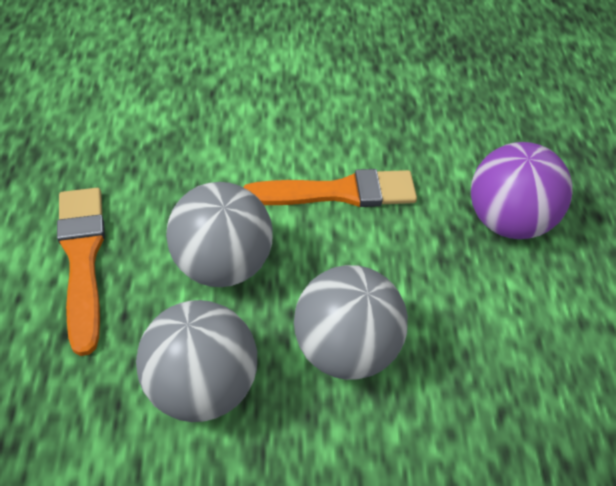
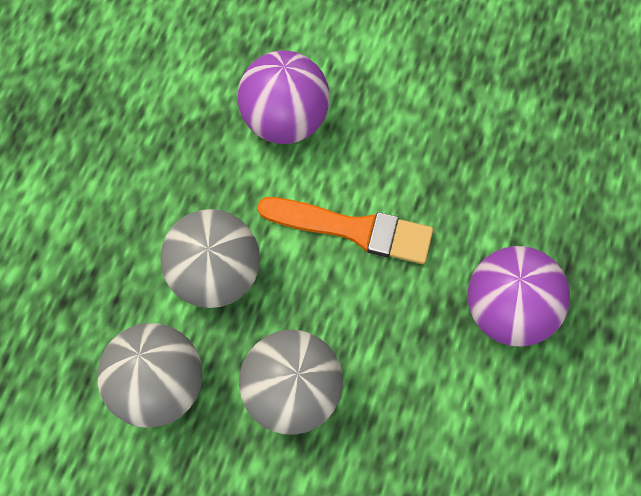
camera: 25 degrees right, 15 degrees up
orange brush [57,188,105,356] -> none
none -> purple ball [238,50,330,144]

